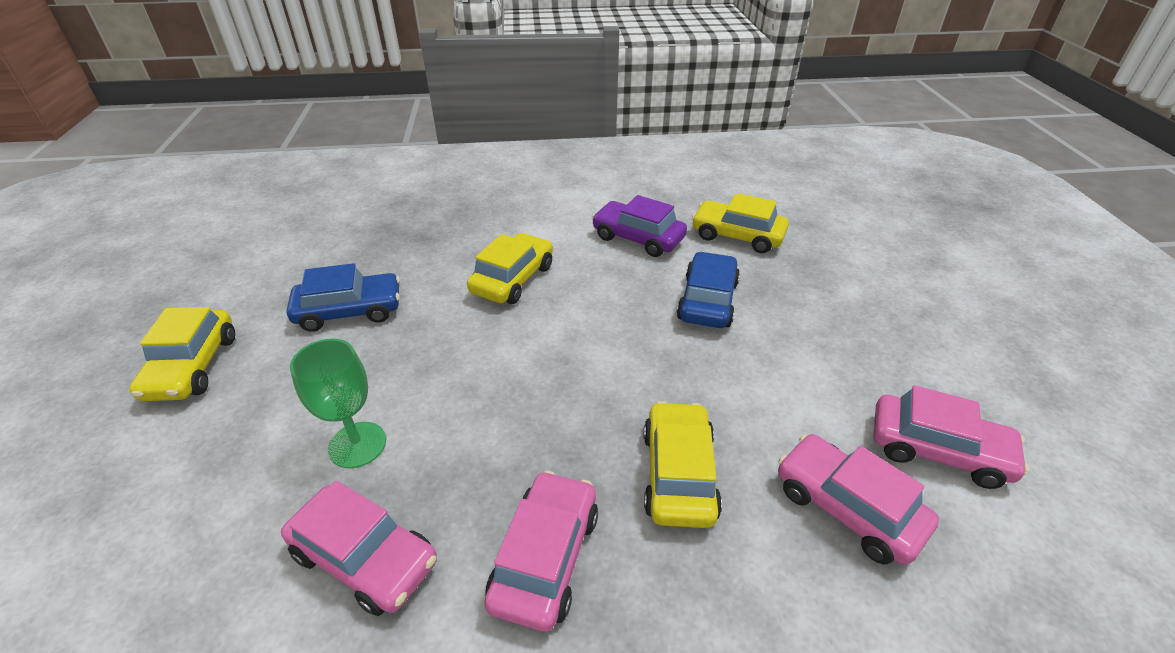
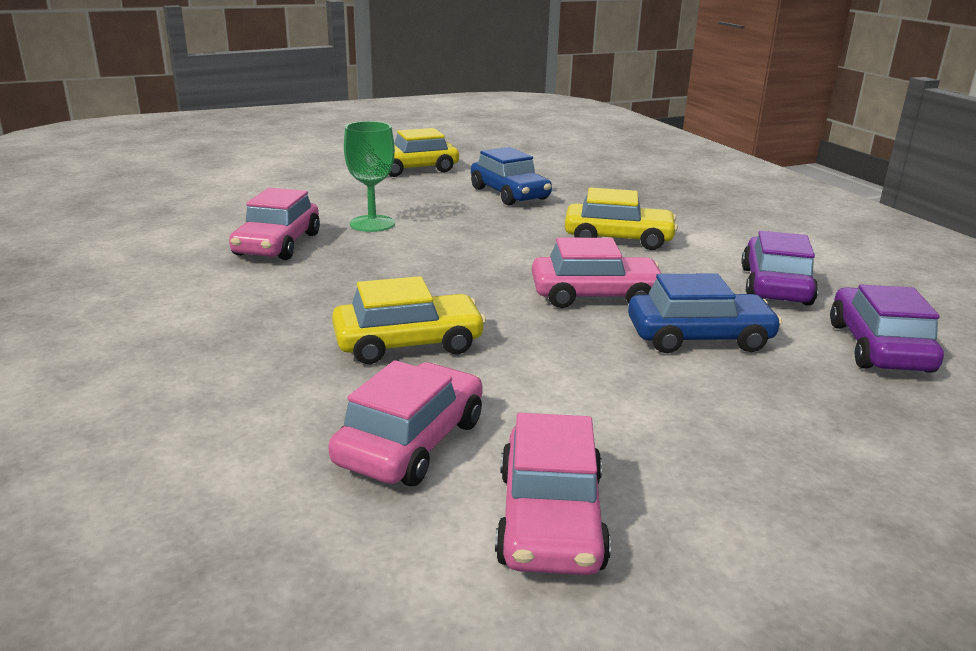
camera: 70 degrees right, 15 degrees down
pink car [484,470,598,632] -> pink car moved to [532,238,662,308]
yellow car [692,193,789,253] -> purple car [830,285,944,373]

